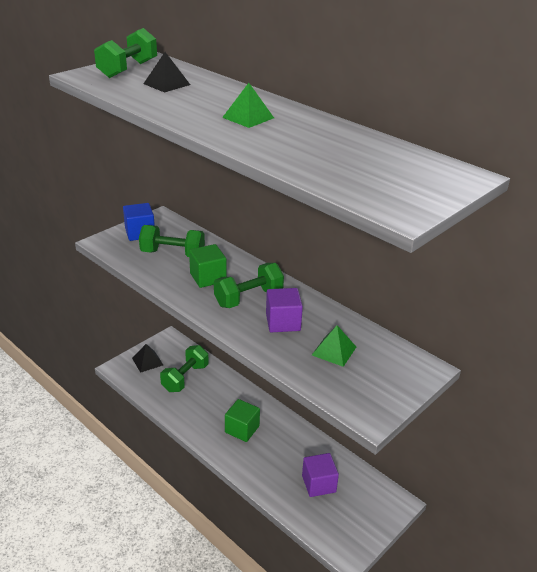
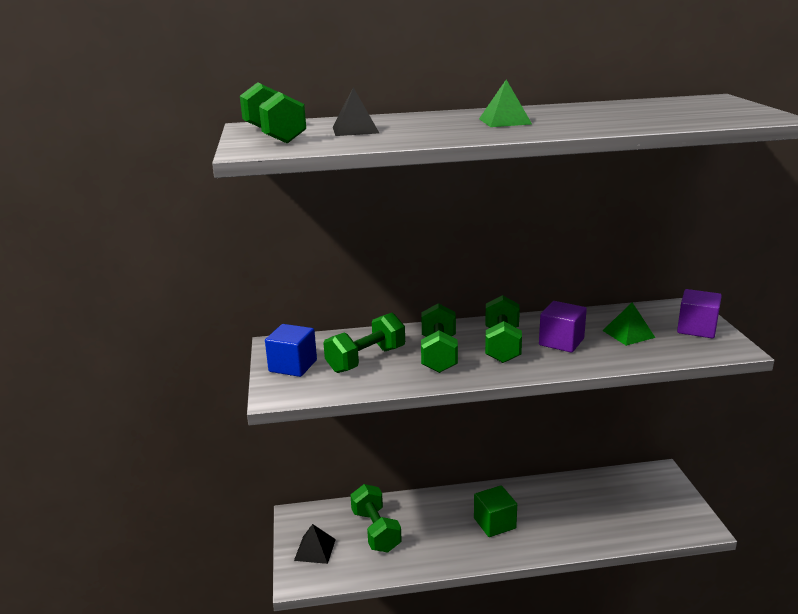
camera: 50 degrees left, 10 degrees down
green cube [189,244,227,288] -> green dumbbell [421,303,458,373]
purple cube [302,453,339,497] -> purple cube moved to [677,289,722,338]

